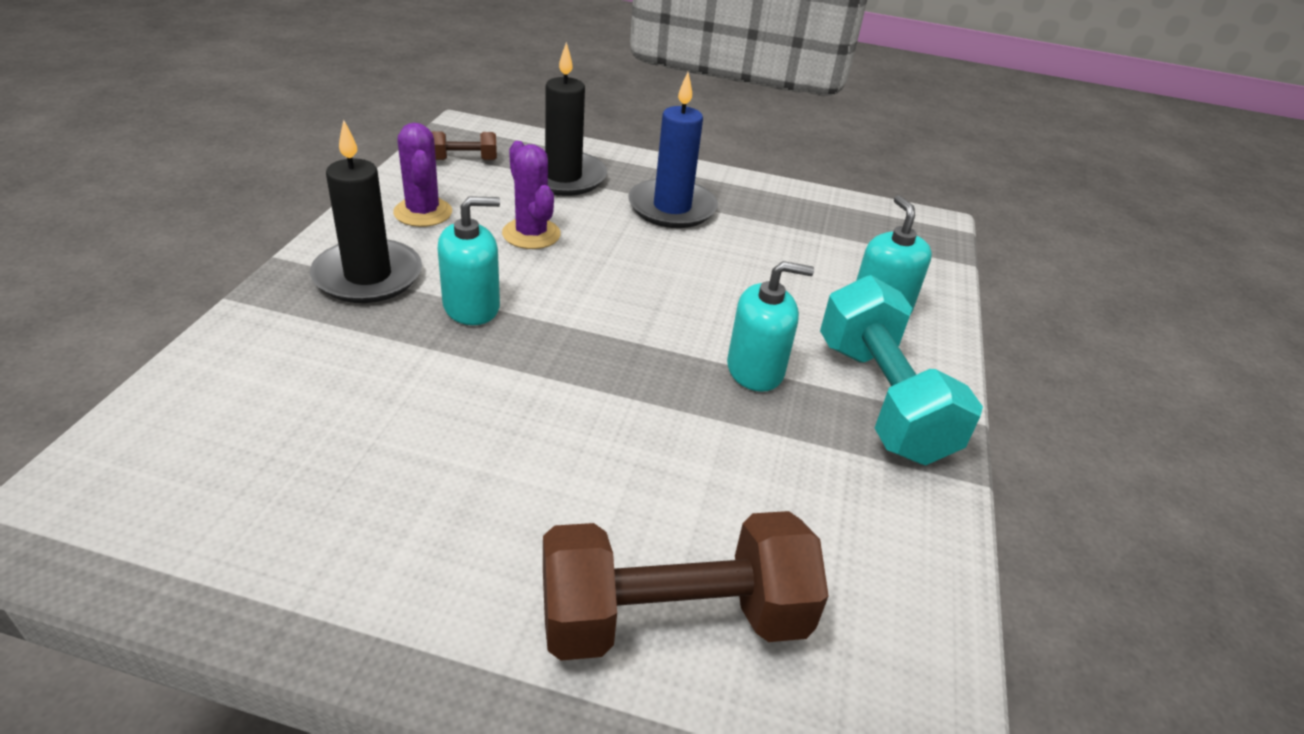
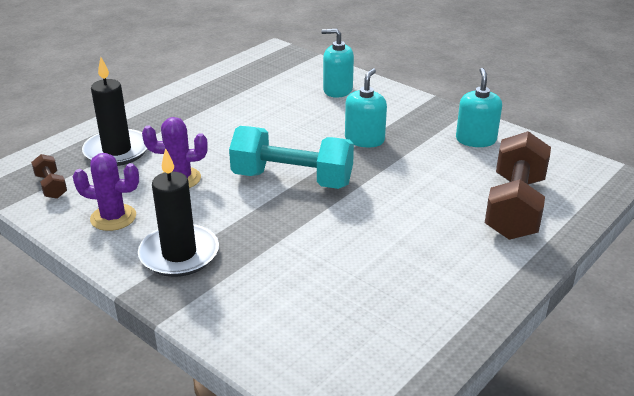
camera: 60 degrees left, 5 degrees down
brown dumbbell [432,131,497,160] -> brown dumbbell turned 45 degrees counterclockwise [31,154,67,199]
turquoise soap dispenser [437,196,500,325] -> turquoise soap dispenser moved to [456,68,502,147]
blue candle [628,72,718,228] -> none
turquoise dumbbell [820,275,983,465] -> turquoise dumbbell moved to [229,126,354,189]

